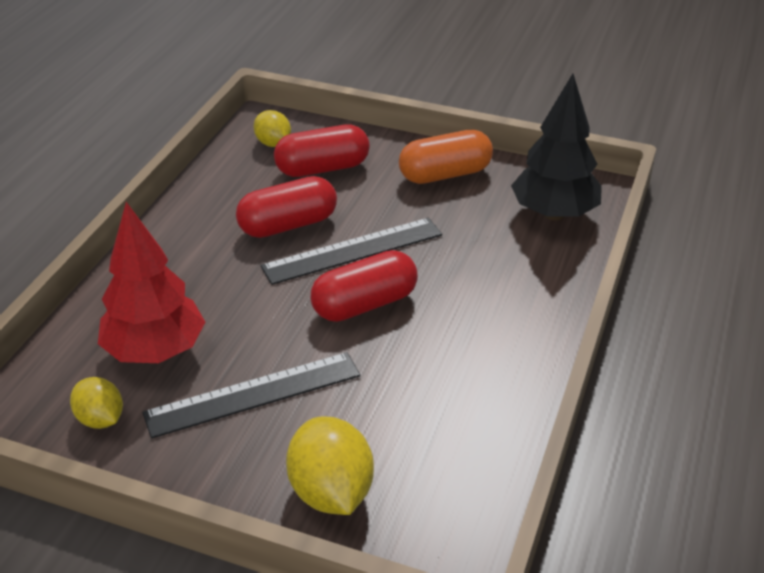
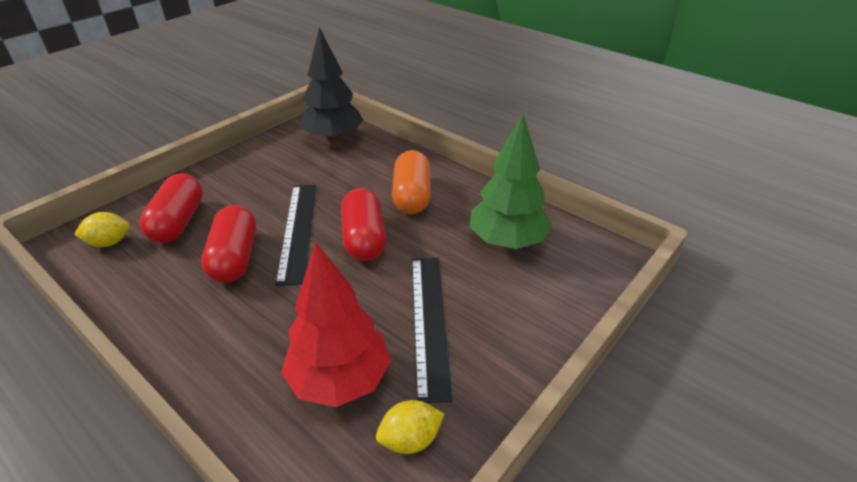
camera: 70 degrees left, 0 degrees up
yellow lemon [286,416,374,515] -> none
orange capsule [399,130,493,184] -> orange capsule moved to [392,150,431,214]
none -> green tree [469,114,552,249]

